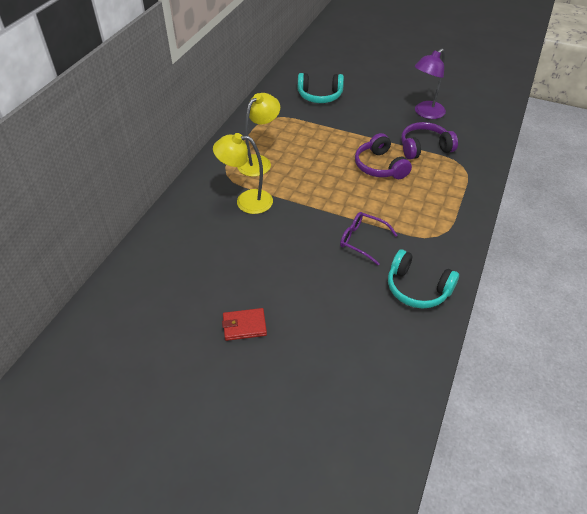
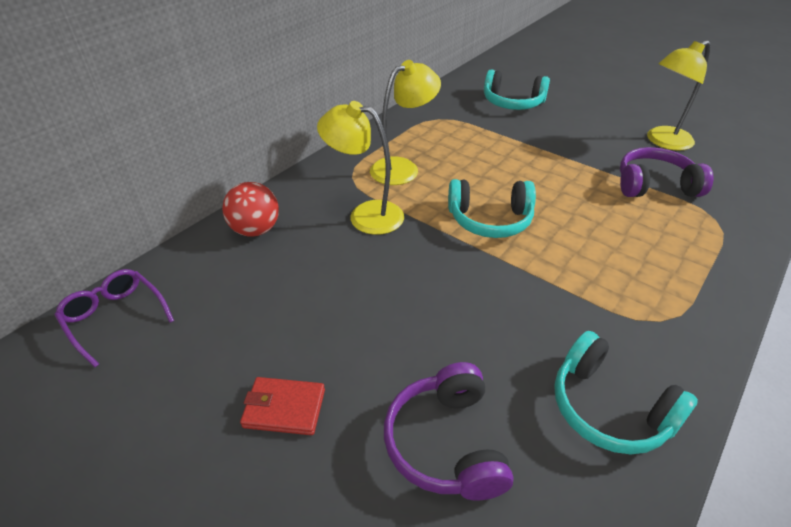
camera: 15 degrees right, 5 degrees down
purple glasses [340,212,398,266] -> purple glasses moved to [55,269,174,367]
purple headphones [355,133,412,179] -> purple headphones moved to [384,362,514,501]
purple lamp [415,48,446,119] -> yellow lamp [647,40,711,151]
none -> red ball [222,182,279,237]
none -> turquoise headphones [448,179,536,238]

